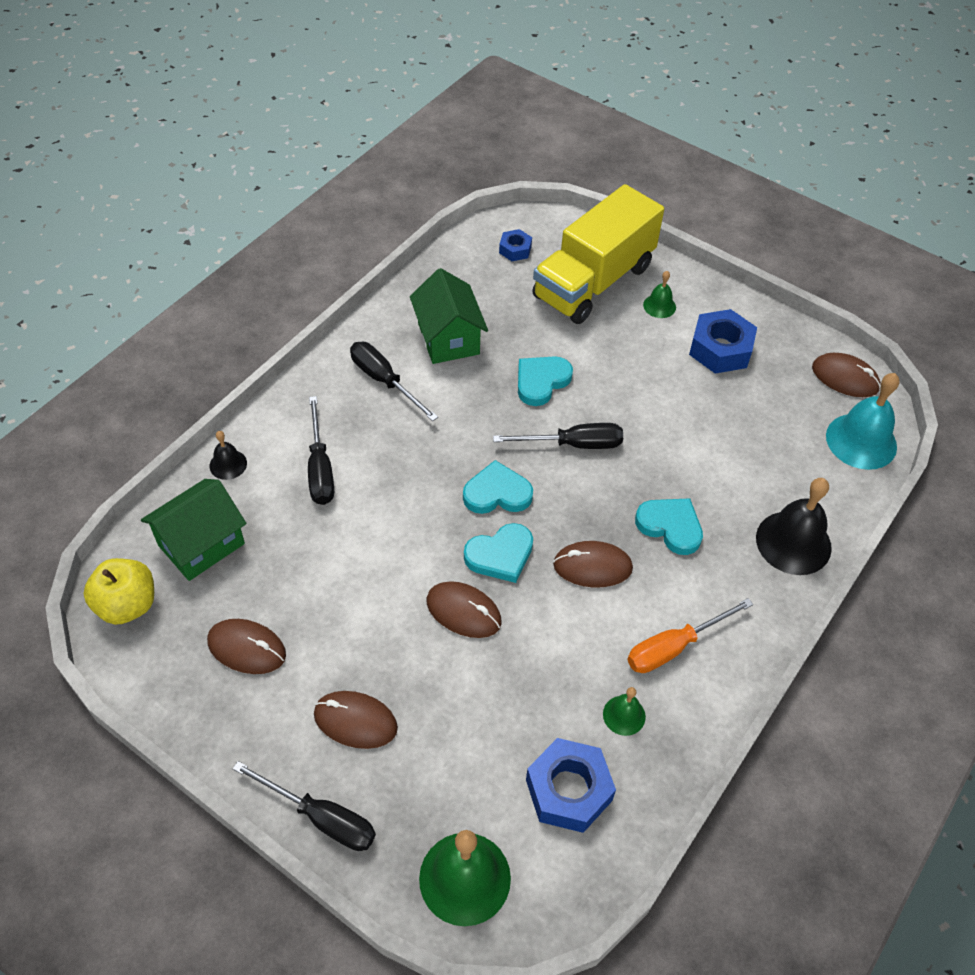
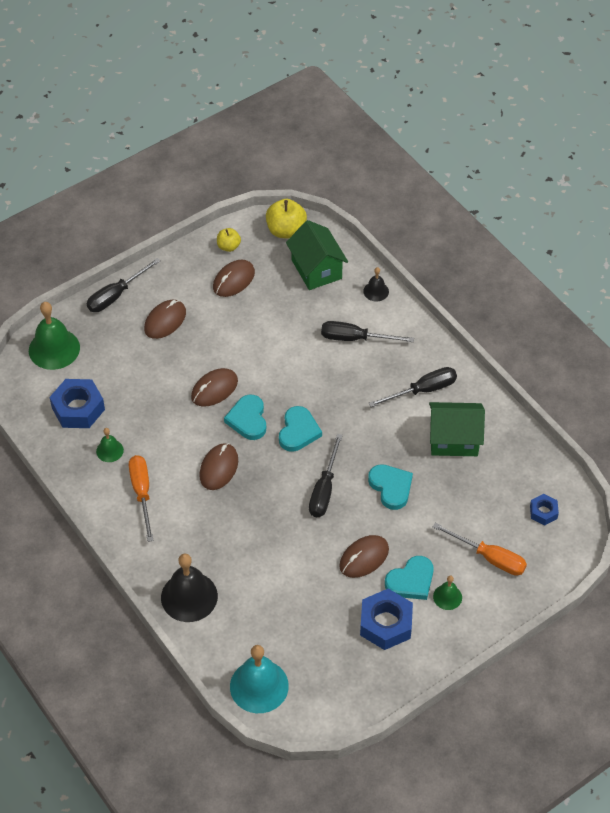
camera: 110 degrees right, 0 degrees up
yellow truck [532,184,664,324] -> orange screwdriver [433,522,527,576]
turquoise heart [635,498,703,555] -> turquoise heart moved to [385,556,434,600]
brown mouse [812,353,881,397] -> brown mouse moved to [339,535,389,578]
none -> yellow apple [217,228,241,252]

